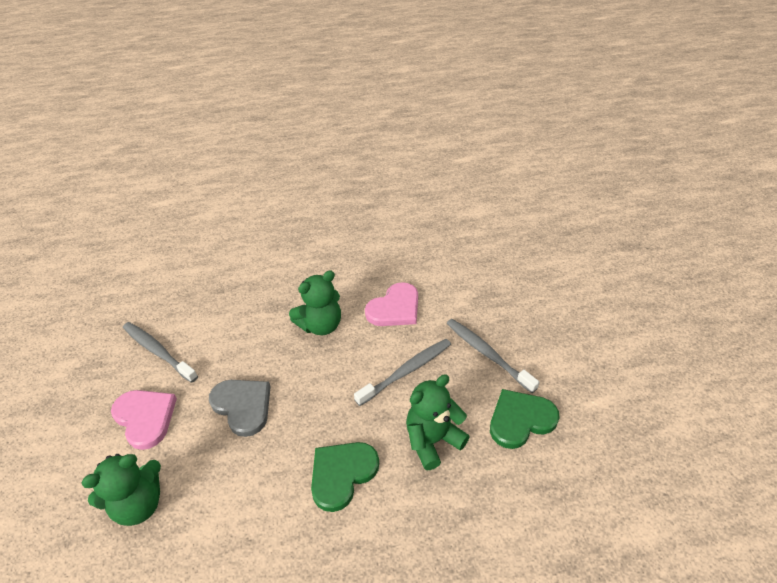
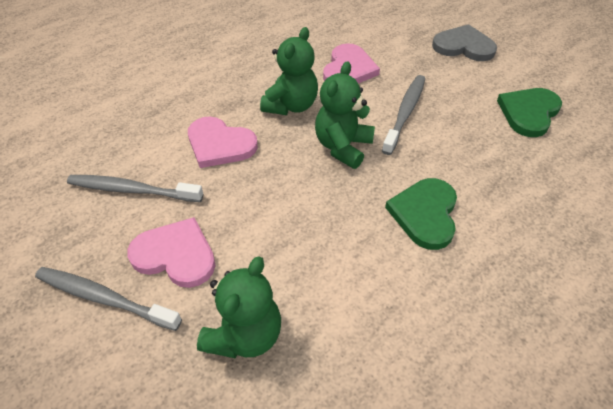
camera: 30 degrees left, 5 degrees up
grey heart [209,380,271,437] -> grey heart moved to [432,24,497,61]
green teddy bear [406,374,470,470] -> green teddy bear moved to [315,61,375,169]
grey toothbrush [446,319,539,393] -> grey toothbrush moved to [35,267,182,331]
none -> pink heart [188,116,258,168]

